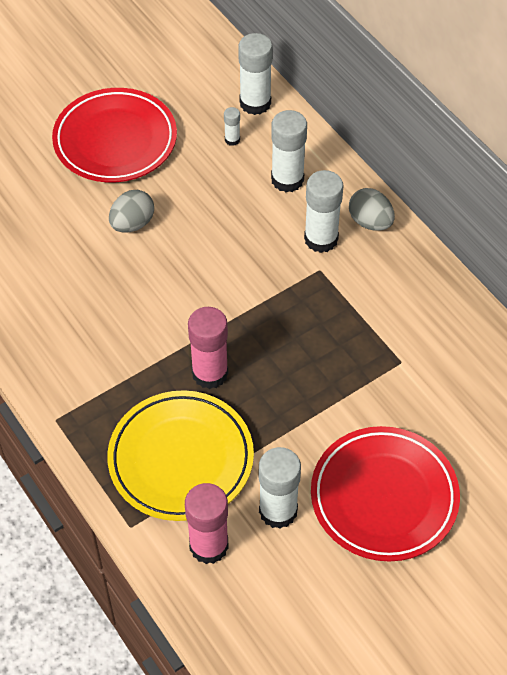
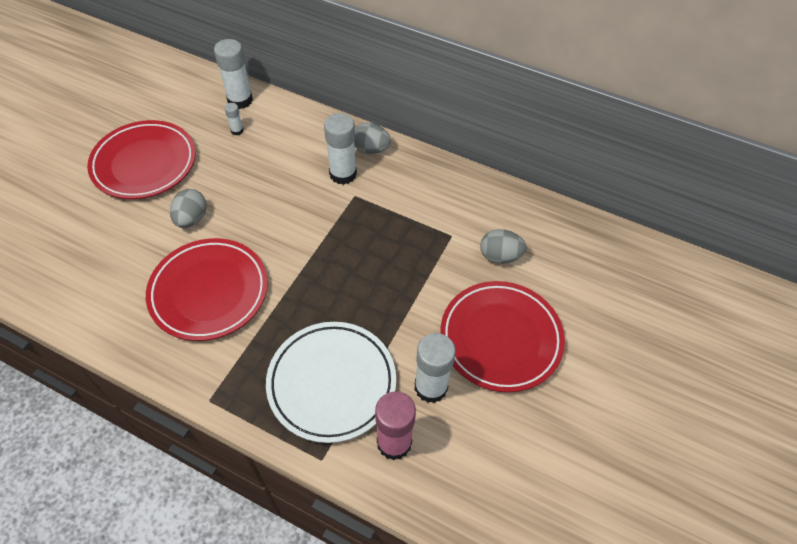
camera: 30 degrees left, 0 degrees up
yellow plate [107,390,254,521] -> white plate [266,322,396,443]
pink glue stick [188,307,228,389] -> none
white glue stick [271,110,307,192] -> none
none -> red plate [146,238,268,341]
none -> grey egg [480,229,527,264]

